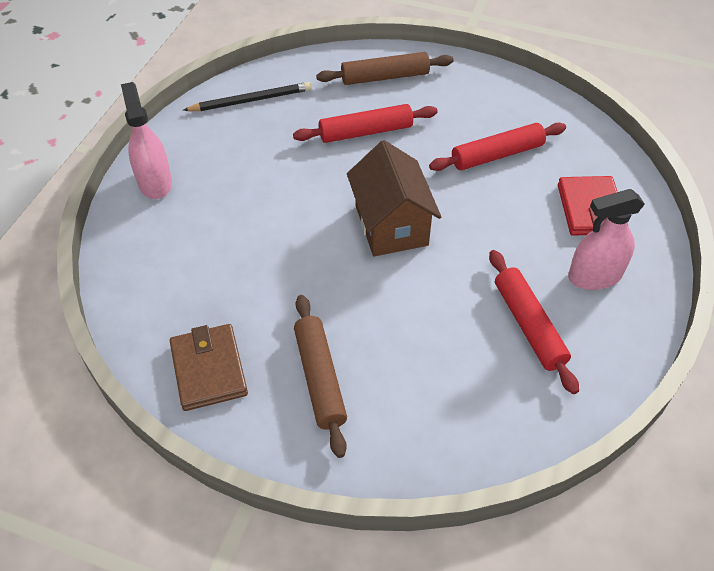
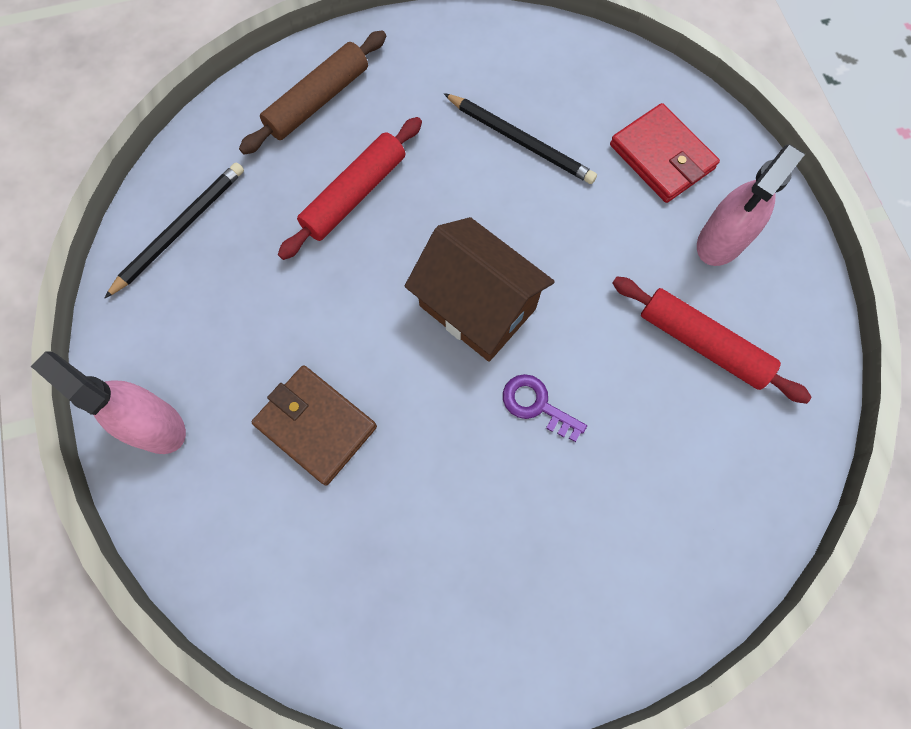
camera: 35 degrees left, 20 degrees up
brown wallet [170,324,248,411] -> brown wallet moved to [252,365,377,486]
brown rolling pin [294,295,347,458] -> none
red rolling pin [429,123,566,171] -> black pencil [444,93,597,184]
none -> purple key [503,374,587,442]

